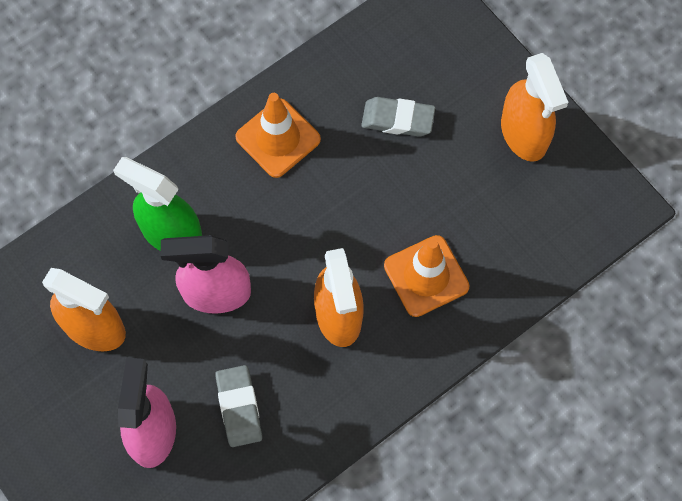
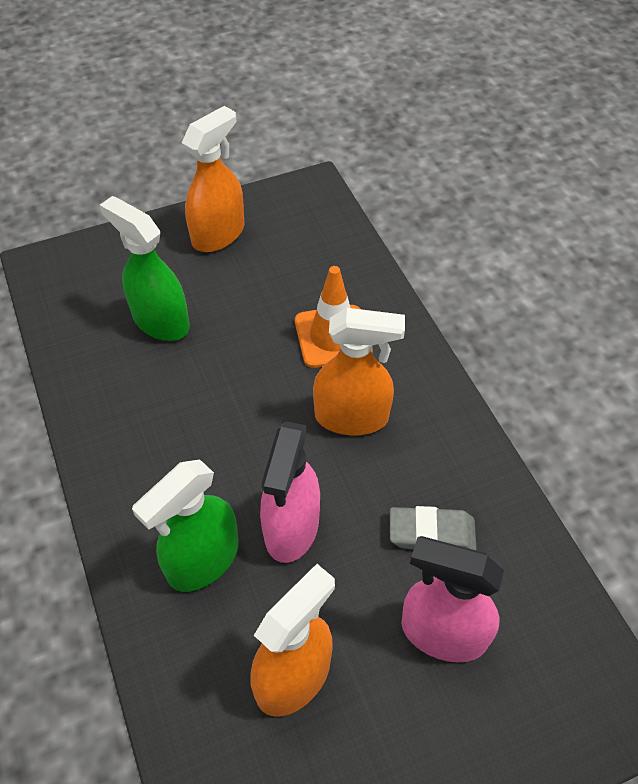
camera: 75 degrees left, 15 degrees down
orange traffic cone [235,93,321,178] -> none
grey eraser [361,97,435,137] -> green spray bottle [100,196,190,341]
orange spray bottle [501,53,568,162] -> orange spray bottle turned 45 degrees counterclockwise [182,106,244,252]

